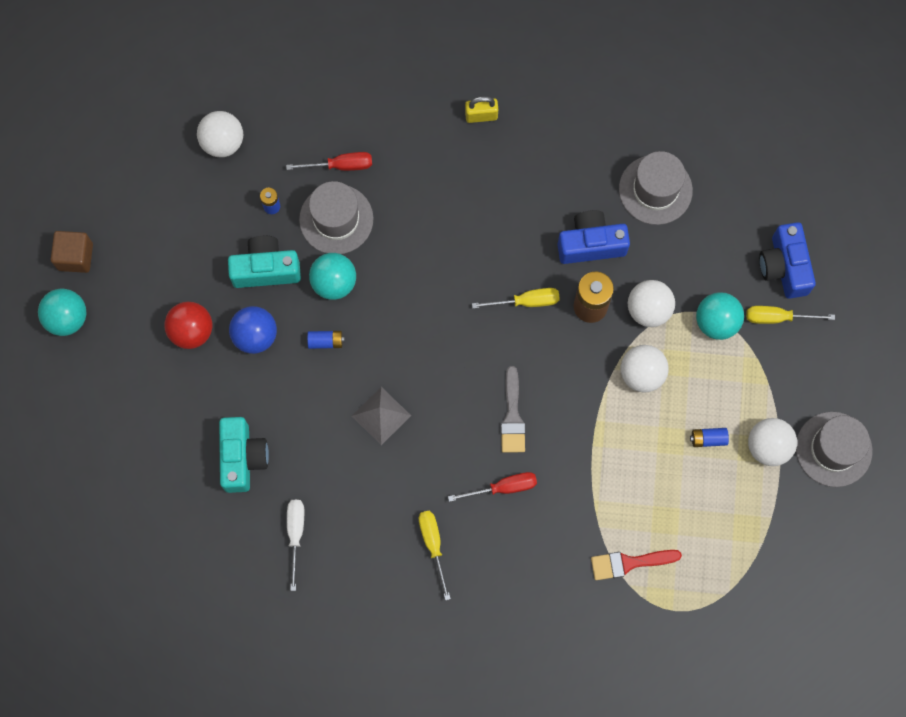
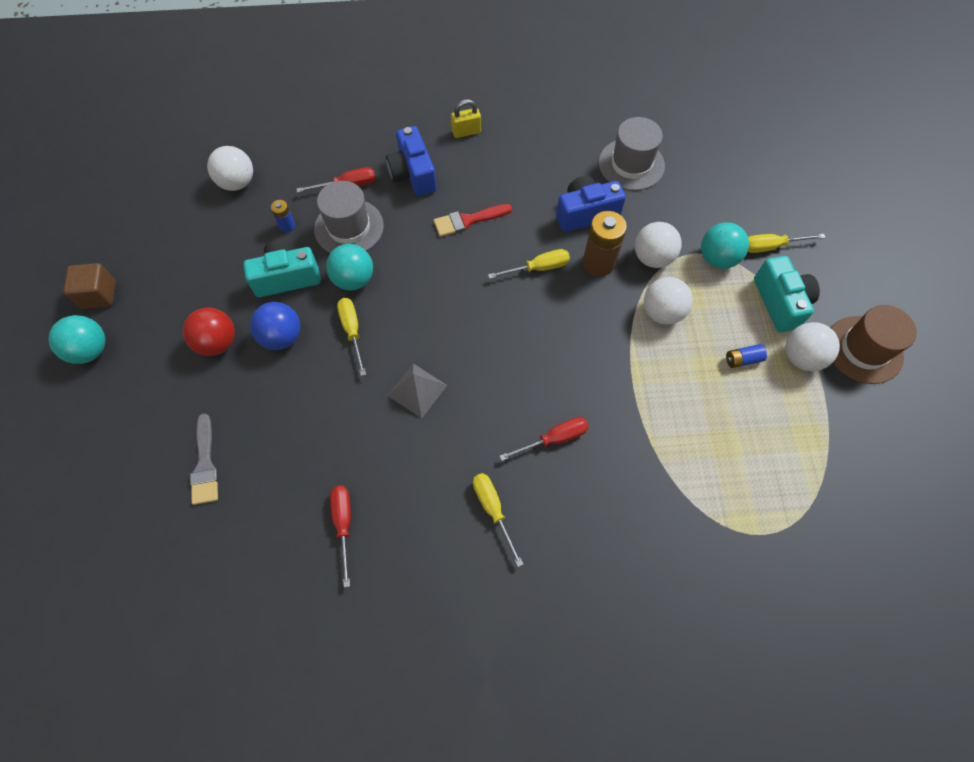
camera: 10 degrees left, 10 degrees down
turquoise camera [219,417,269,493] -> turquoise camera moved to [754,256,820,333]
white screwdriver [287,500,304,591] -> red screwdriver [330,486,351,587]
blue battery [307,331,345,349] -> yellow screwdriver [337,298,366,376]
grey brush [501,366,525,453] -> grey brush moved to [190,413,219,505]
red brush [591,550,682,580] -> red brush moved to [434,204,512,237]
blue camera [759,222,816,299] -> blue camera moved to [386,126,437,196]
grey hat [796,412,873,487] -> brown hat [831,305,917,384]

